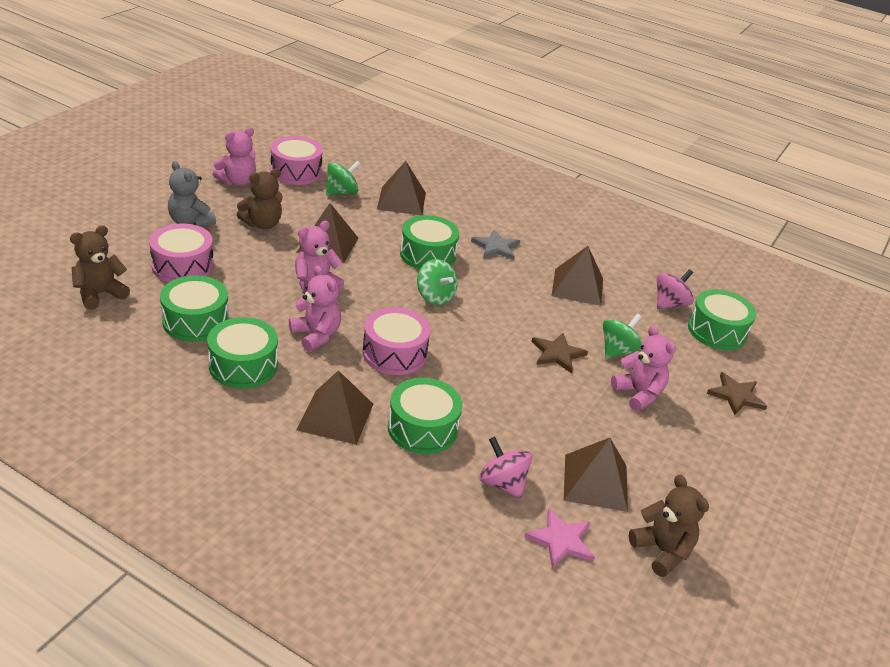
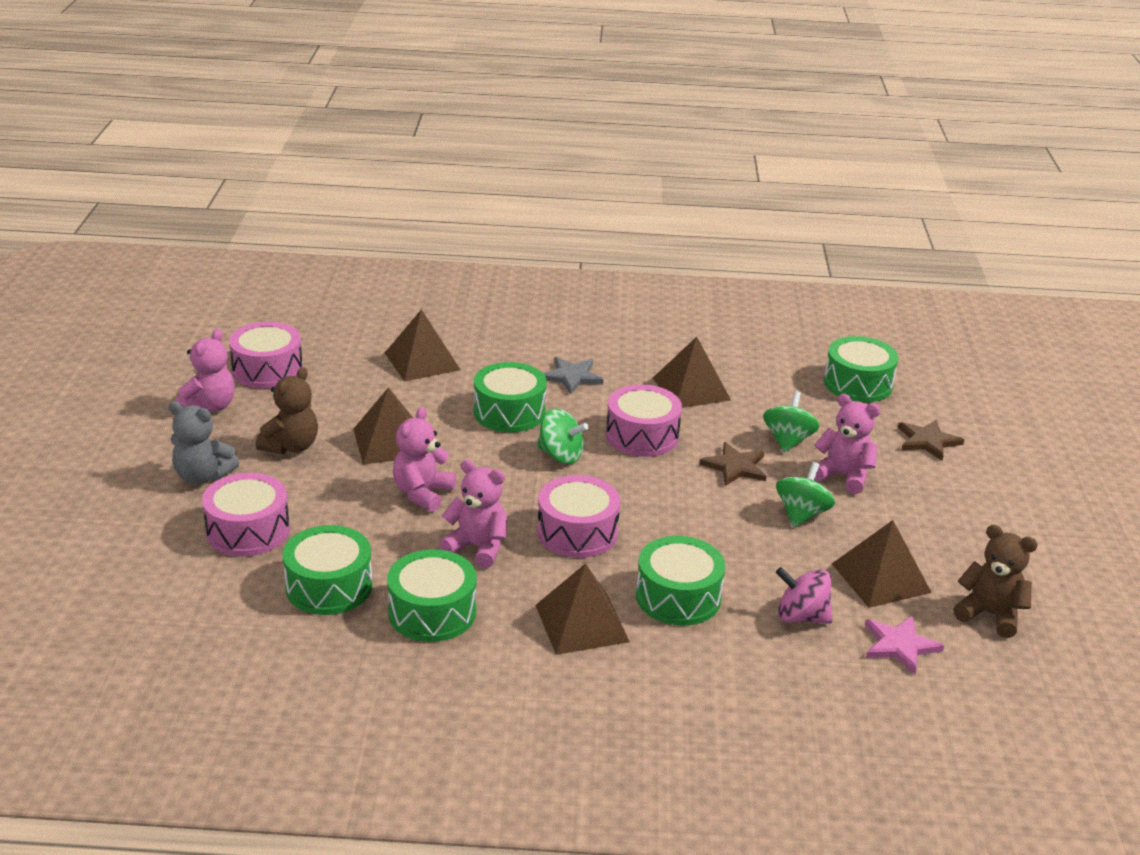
camera: 25 degrees left, 5 degrees down
brown teddy bear [70,225,130,310] -> none
green spinning top [326,161,360,196] -> green spinning top moved to [776,462,835,527]
pink spinning top [657,269,694,309] -> none
none -> pink drum [606,384,682,457]

